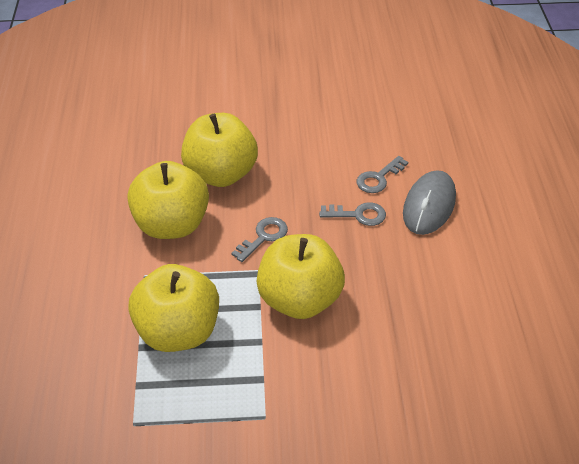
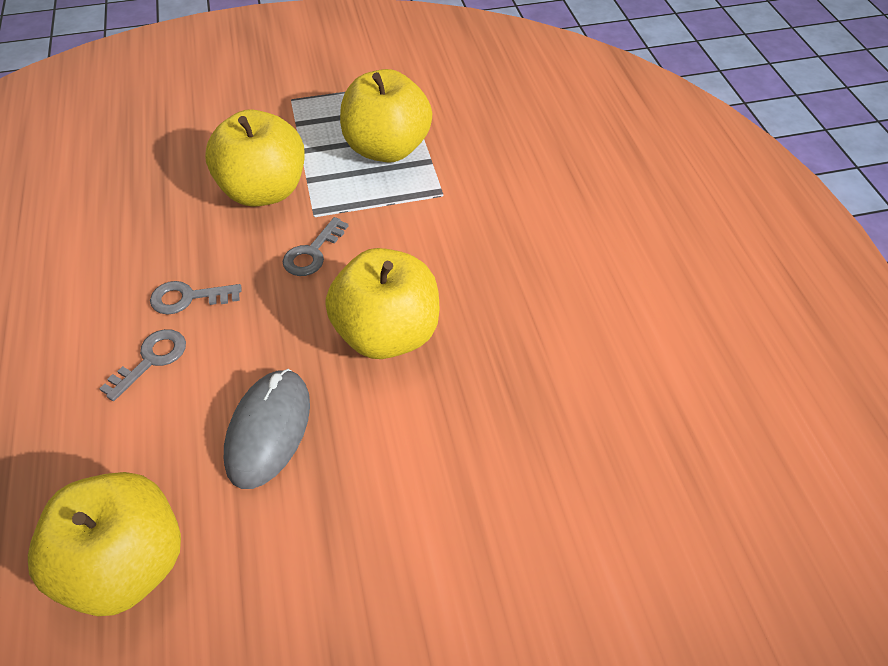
camera: 170 degrees right, 5 degrees up
yellow apple [127,161,209,239] -> yellow apple moved to [28,472,181,616]
grey mouse [403,170,456,235] -> grey mouse moved to [224,369,310,489]

